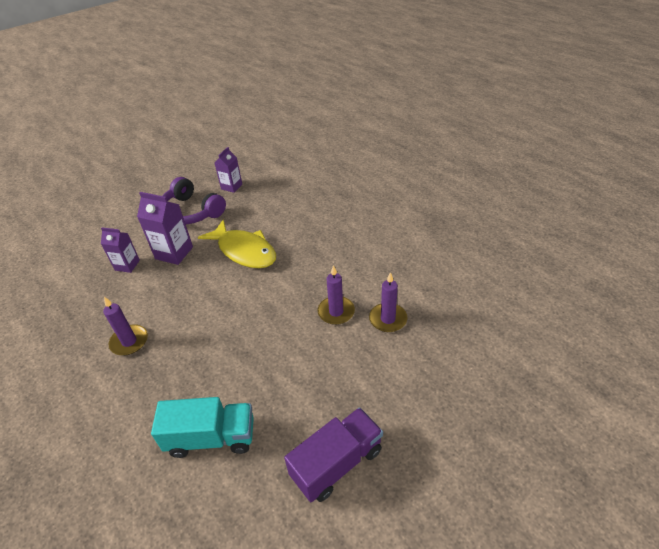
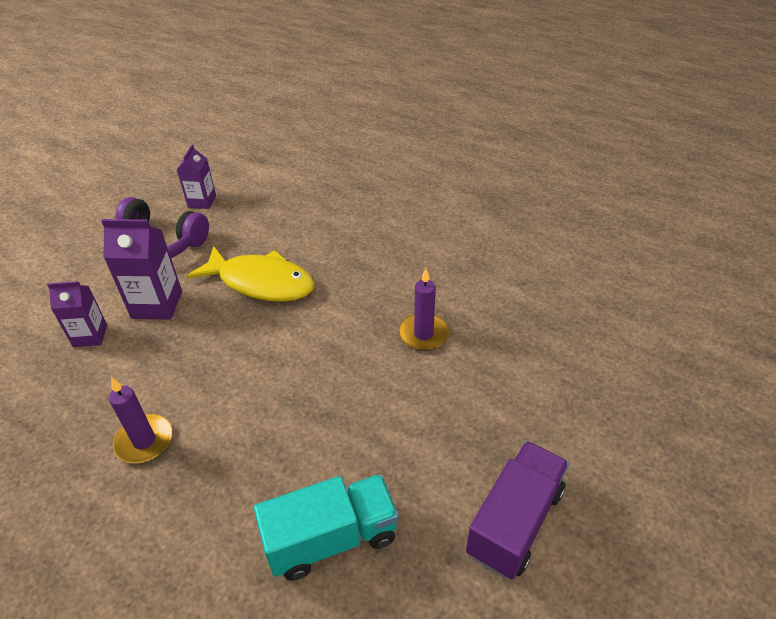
camera: 20 degrees left, 0 degrees up
purple candle [369,272,407,332] -> none

